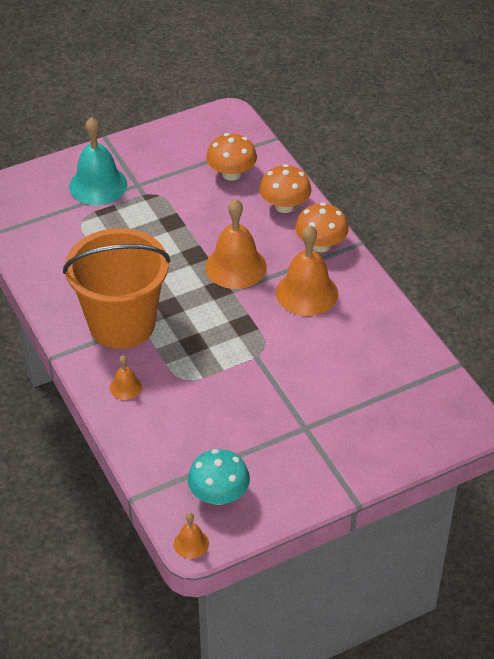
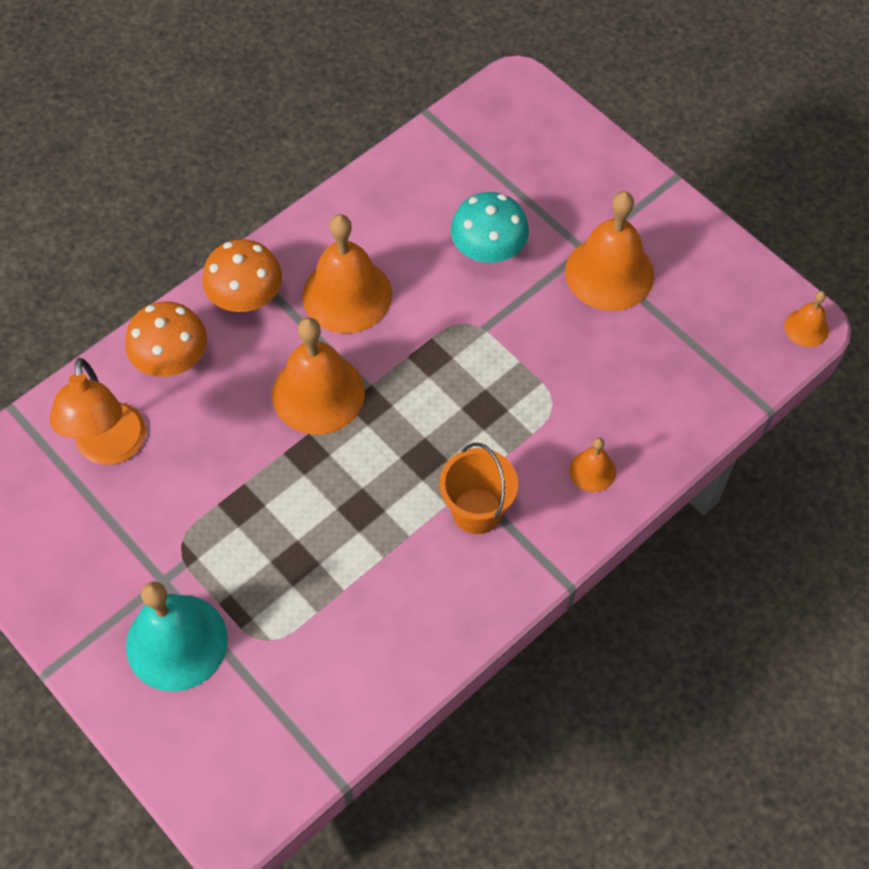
camera: 105 degrees left, 15 degrees up
orange bucket [63,228,171,349] -> orange bucket [439,443,518,534], size x0.50
turquoise mushroom [188,449,250,505] -> turquoise mushroom moved to [451,192,529,263]
orange mushroom [206,133,257,181] -> orange lamp [50,358,146,465]
none -> orange bell [565,191,654,311]

